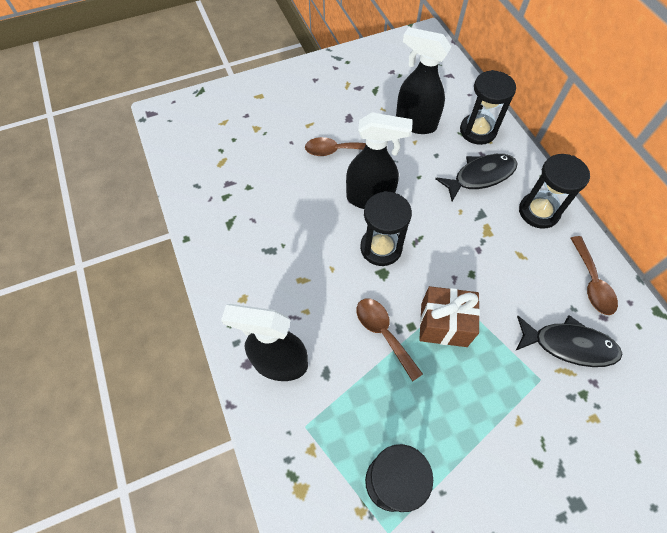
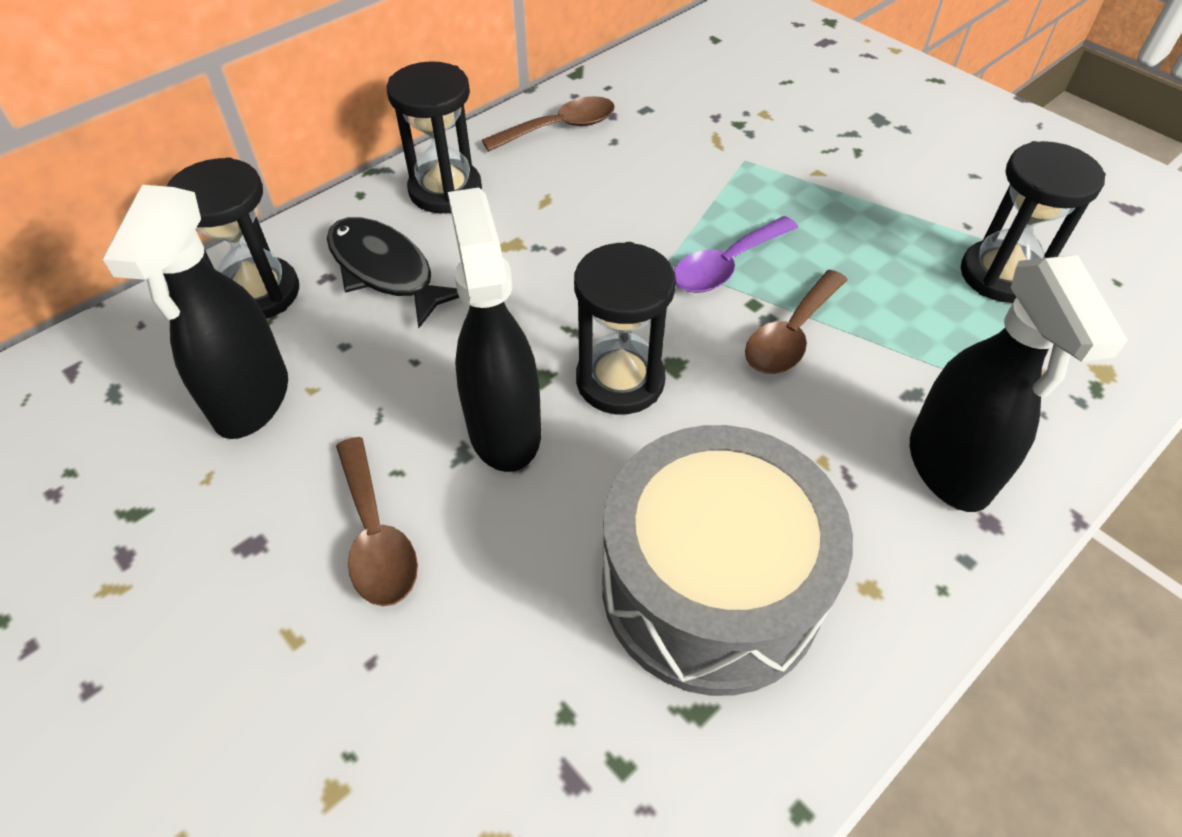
camera: 110 degrees left, 10 degrees down
brown gift [419,286,480,347] -> purple spoon [674,216,798,293]
black fish [516,315,622,367] -> none
none -> grey drum [602,425,853,696]

